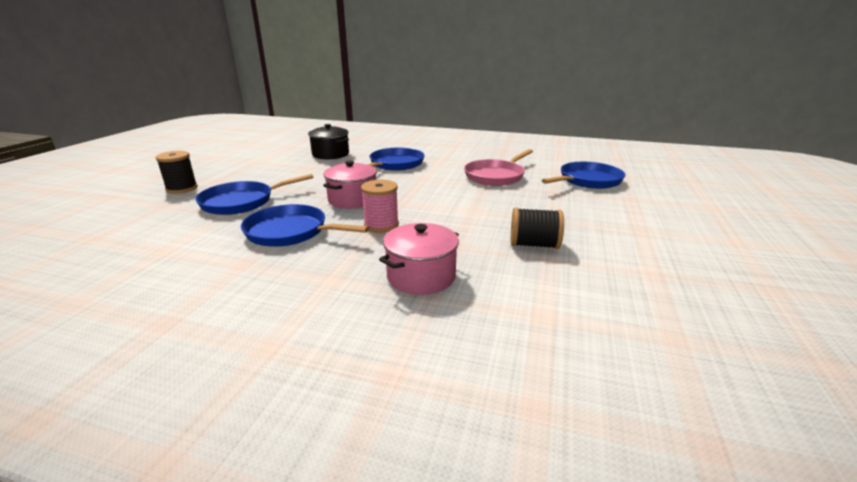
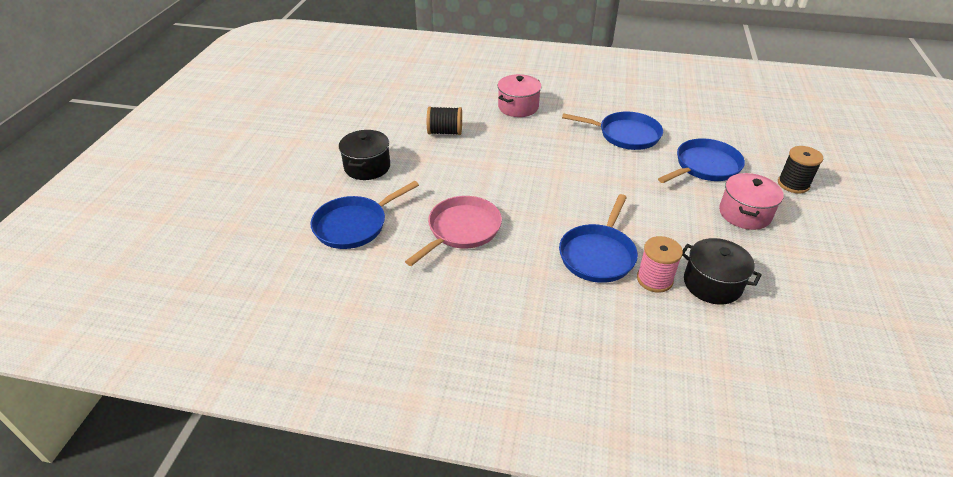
camera: 175 degrees right, 15 degrees up
pink pot [323,161,377,209] -> pink pot moved to [719,173,784,230]
pink spool [361,180,399,233] -> pink spool moved to [637,236,683,293]
none -> black pot [339,130,390,180]

